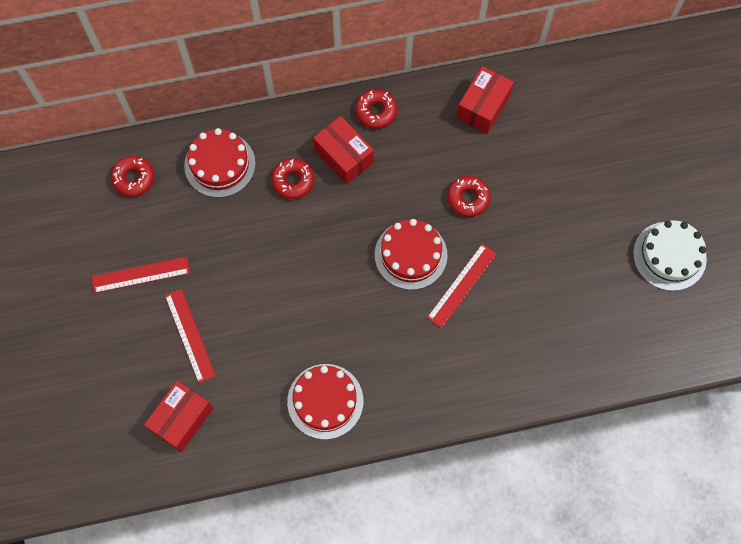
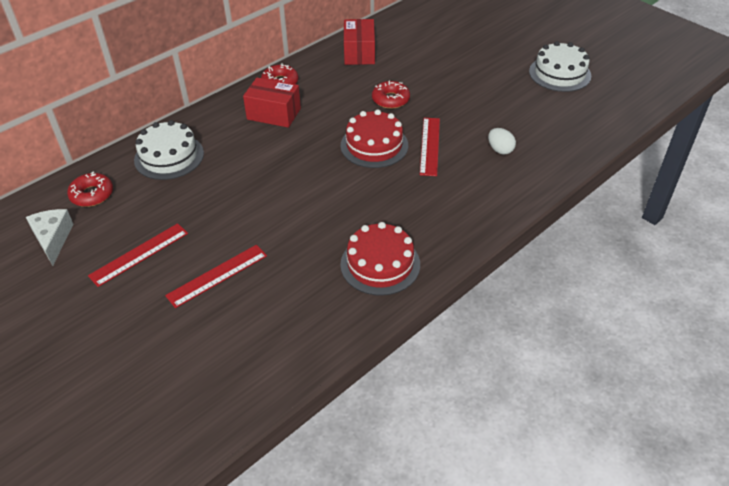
camera: 30 degrees left, 25 degrees down
red box [144,380,213,452] -> none
red ruler [165,289,216,383] -> red ruler turned 75 degrees counterclockwise [165,245,267,308]
red cake [184,128,256,198] -> white cake [134,120,204,180]
red donut [271,158,314,199] -> none
none -> white cheese [26,209,73,266]
none -> white egg [488,128,516,155]

